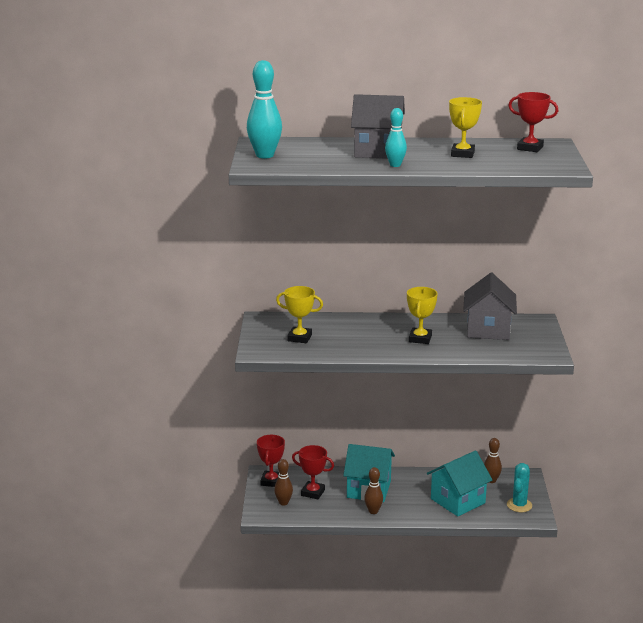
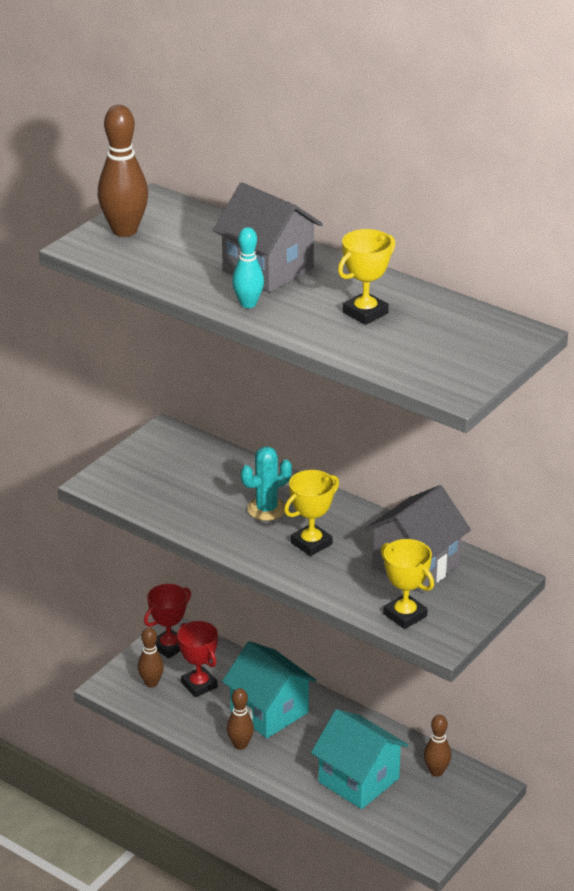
camera: 35 degrees right, 10 degrees up
turquoise bowling pin [247,60,282,158] -> brown bowling pin [98,105,148,237]
yellow trophy [276,286,323,343] -> yellow trophy moved to [381,539,434,629]
turquoise house [427,450,493,516] -> turquoise house turned 45 degrees clockwise [311,709,408,809]
turquoise cactus [507,463,532,512] -> turquoise cactus moved to [241,446,292,521]
red trophy [508,92,558,152] -> none

